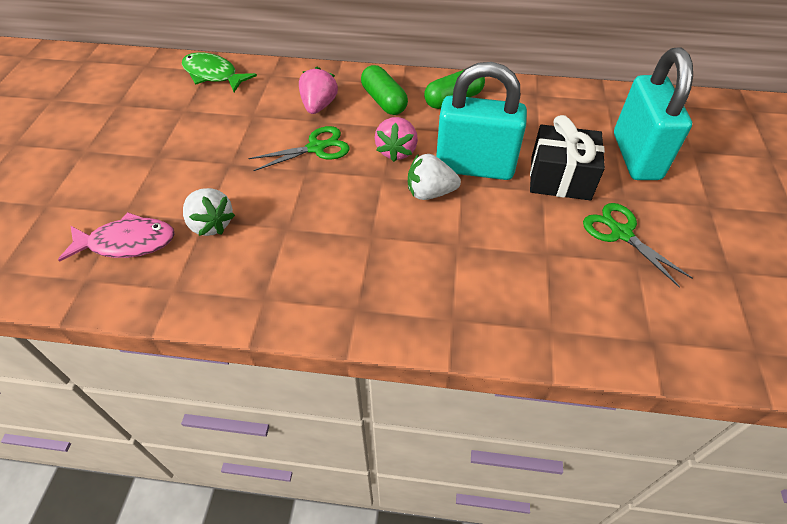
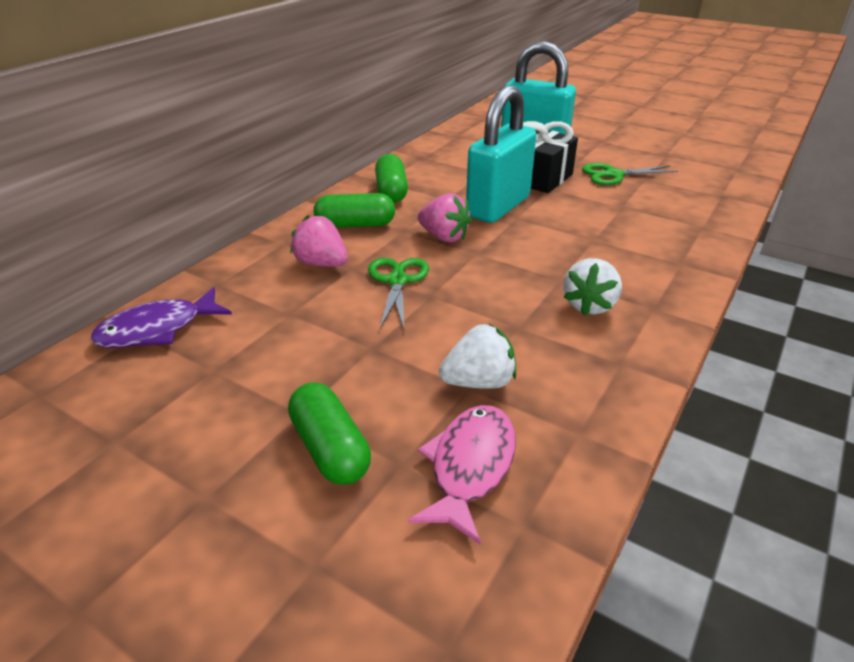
camera: 65 degrees left, 15 degrees down
green fish [182,52,257,92] -> purple fish [91,287,232,348]
white strawberry [408,154,461,200] -> white strawberry moved to [563,258,622,316]
none -> green capsule [288,382,371,485]

